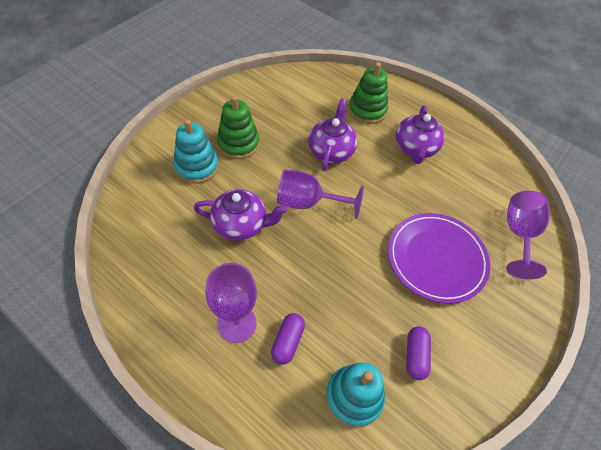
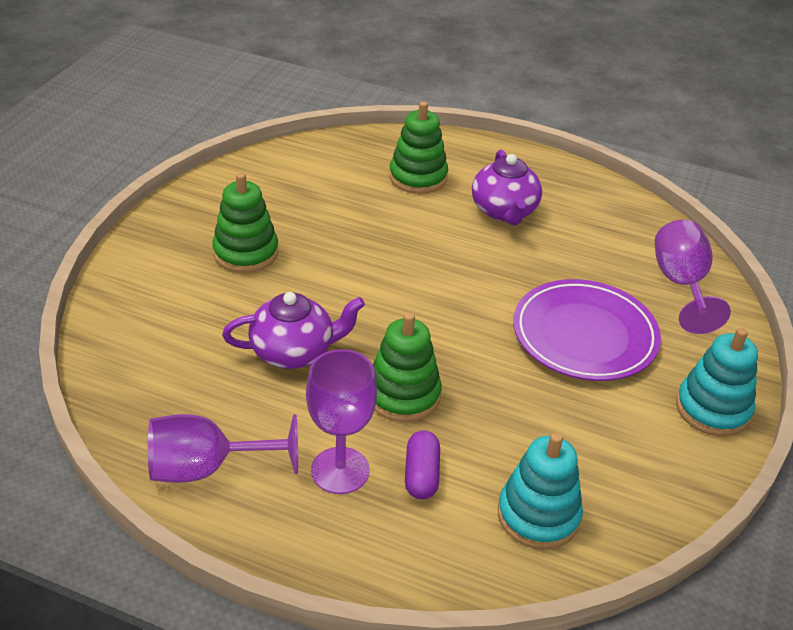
camera: 15 degrees left, 15 degrees down
turquoise stacking toy [173,119,219,184] -> turquoise stacking toy moved to [676,328,758,436]
purple goblet [277,170,364,219] -> purple goblet moved to [148,414,298,483]
purple teapot [308,98,357,171] -> none
purple capsule [406,326,431,380] -> none
none -> green stacking toy [373,312,442,422]

